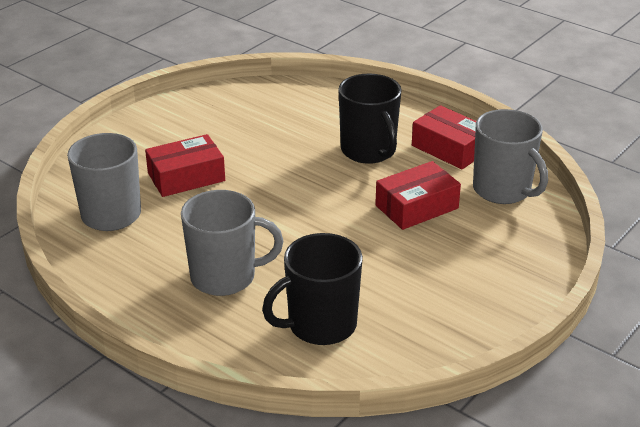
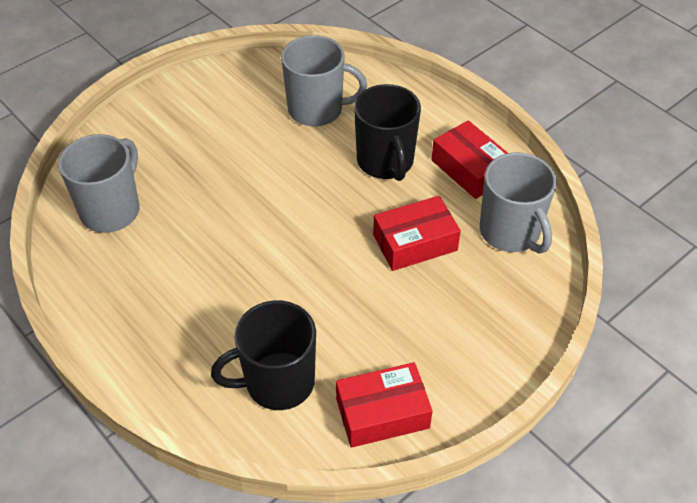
camera: 10 degrees right, 15 degrees up
red box [145,134,225,197] -> red box moved to [336,362,433,448]
grey mug [181,190,283,296] -> grey mug moved to [281,35,367,127]

